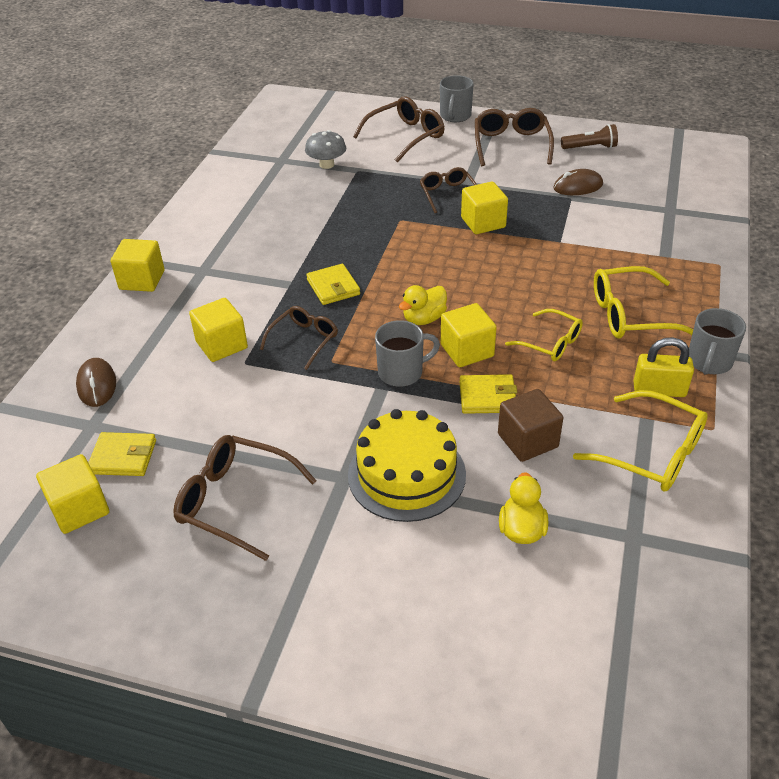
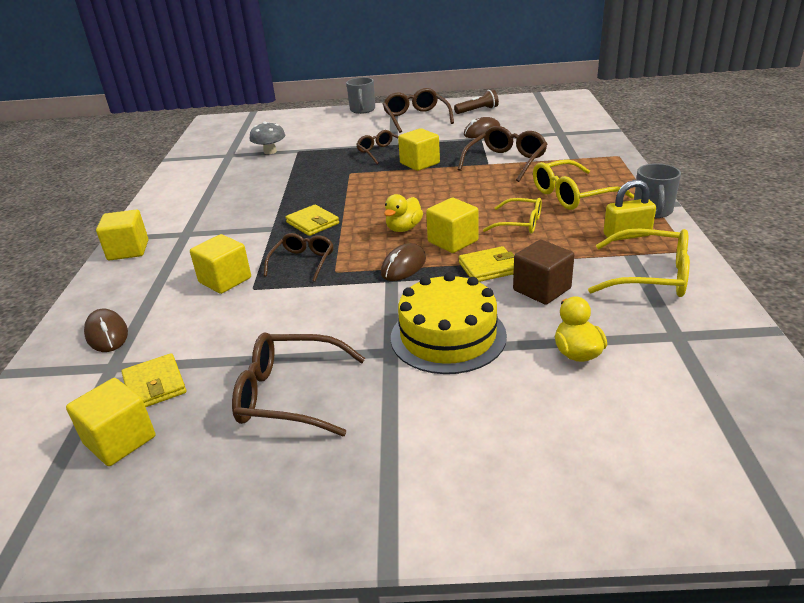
camera: 15 degrees left, 10 degrees down
yellow wallet [88,432,156,476] -> yellow wallet turned 75 degrees clockwise [122,353,186,407]
brown glasses [353,96,445,163] -> brown glasses moved to [458,126,547,182]
grey mug [375,320,440,387] -> brown mouse [381,243,426,281]

